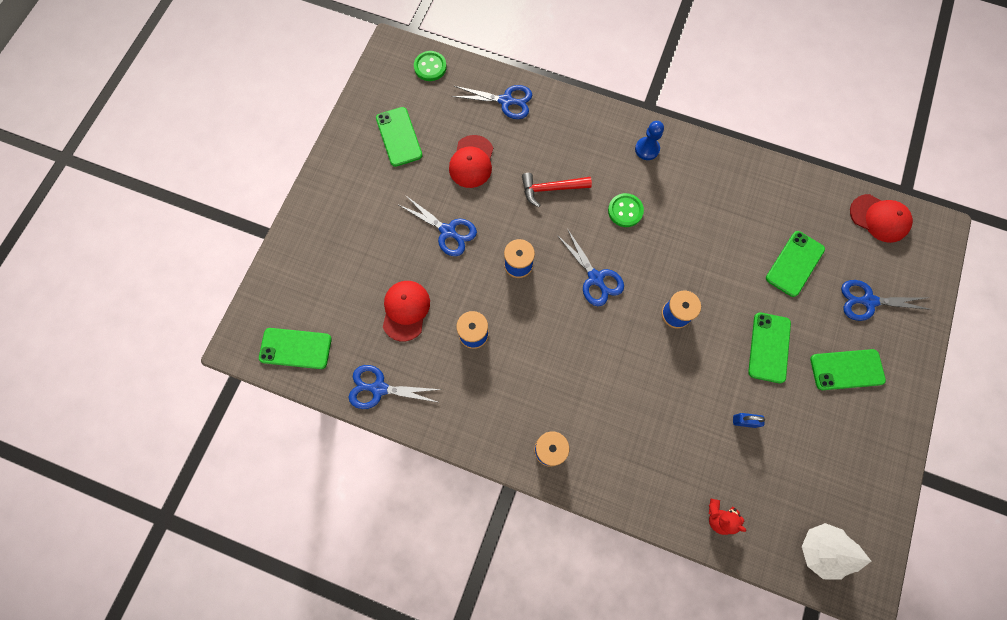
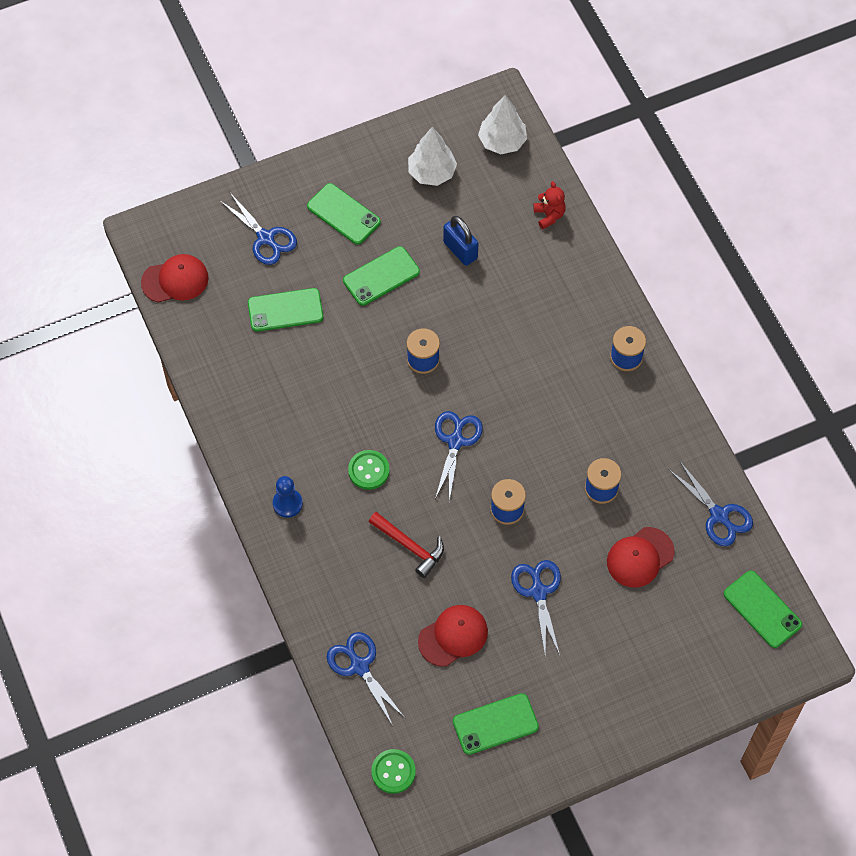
camera: 135 degrees left, 10 degrees down
green phone [376,107,422,167] -> green phone turned 45 degrees clockwise [453,693,539,755]
blue padlock [733,413,765,428] -> blue padlock [443,216,478,266], size x1.57
red cap [850,194,913,243] -> red cap turned 90 degrees clockwise [141,254,209,303]
none -> white tree [408,127,457,186]

